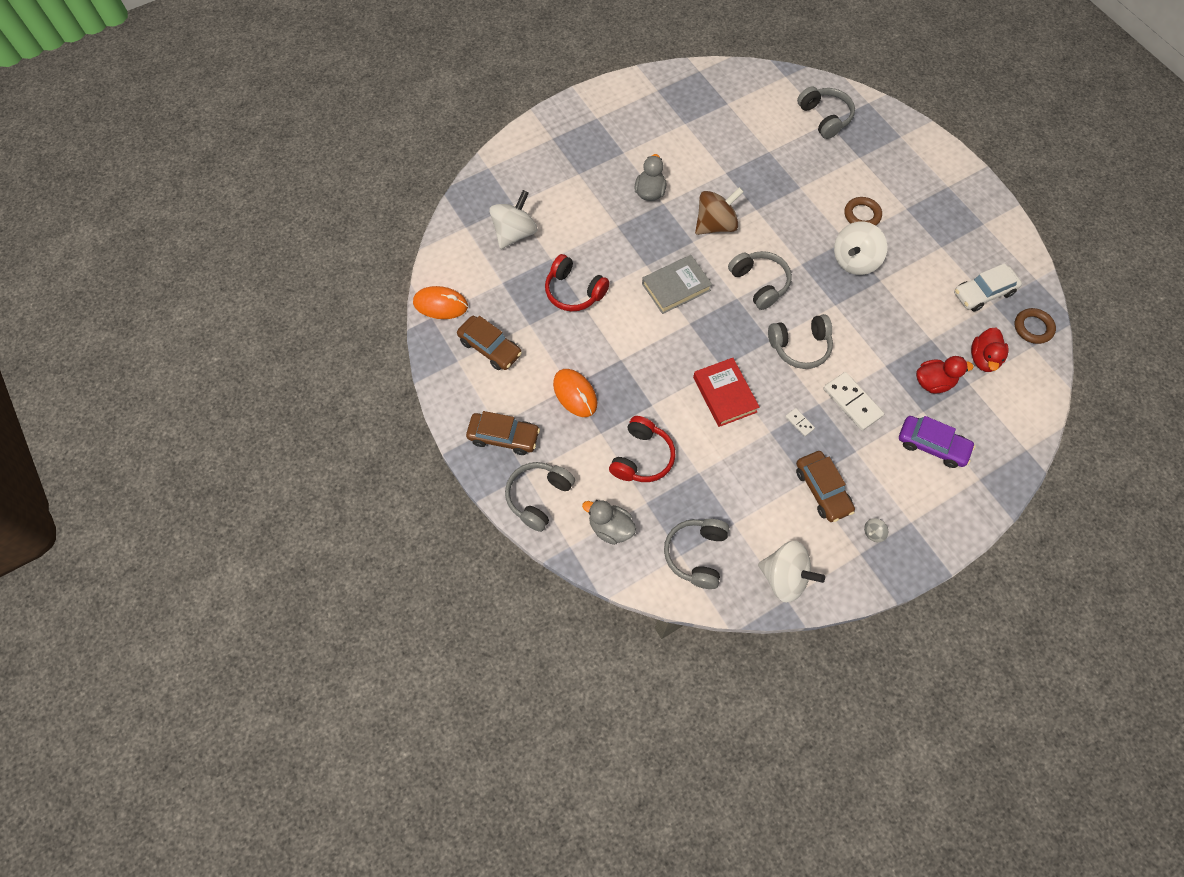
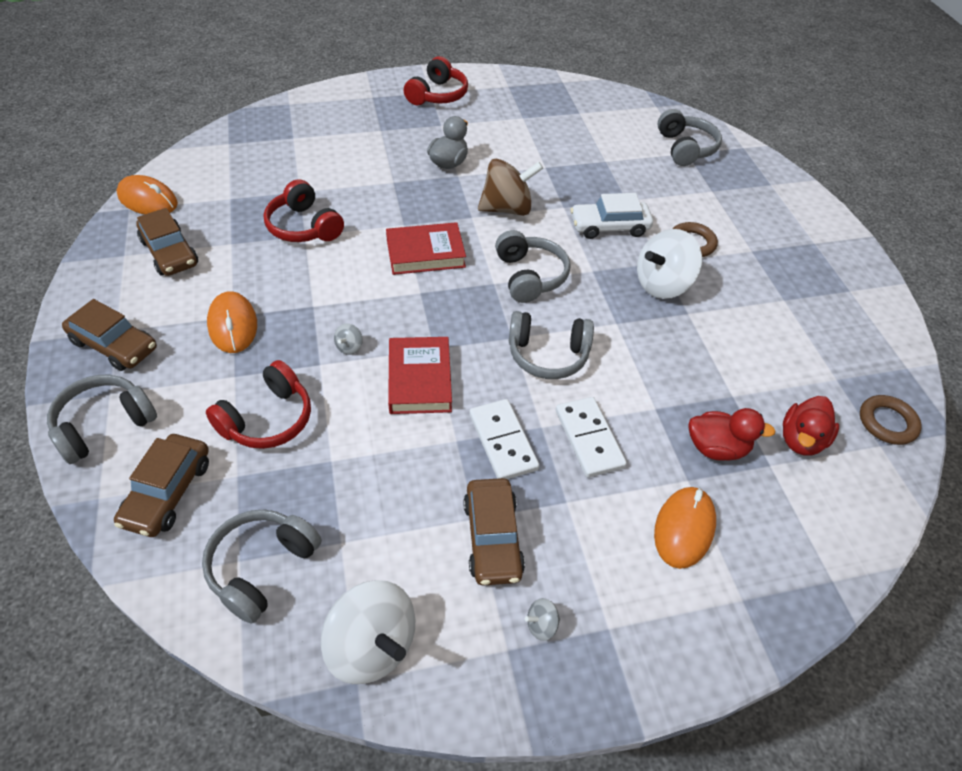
camera: 15 degrees right, 15 degrees down
white spinning top [489,190,537,249] -> none
grey duck [582,500,636,545] -> brown car [114,434,209,537]
grey book [642,255,712,314] -> red book [386,222,466,275]
white domino [785,408,815,437] -> white domino [469,399,539,479], size x2.08
purple car [899,416,975,468] -> orange mouse [654,487,716,569]
white car [954,263,1022,312] -> white car moved to [570,193,653,239]
none -> grey spinning top [334,324,363,355]
none -> red headphones [404,56,468,105]

